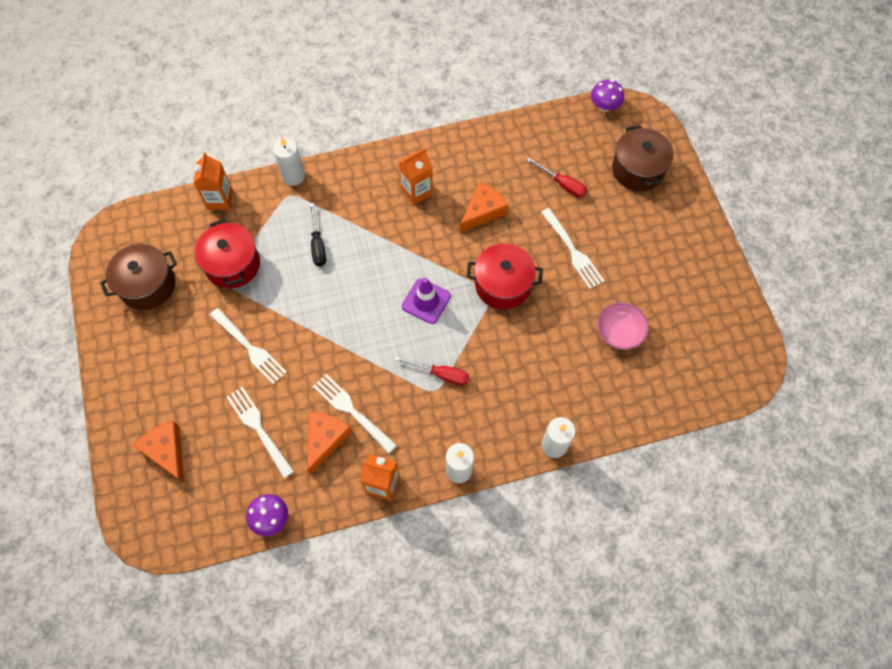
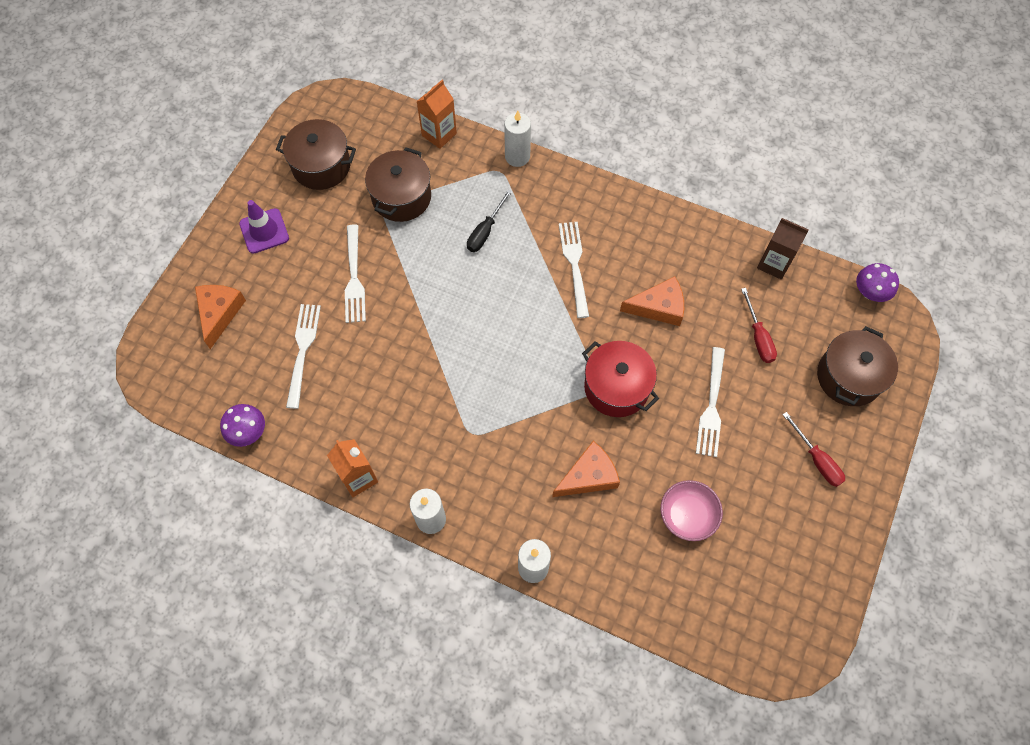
camera: 40 degrees right, 0 degrees up
red pot [194,219,260,289] -> brown pot [365,148,431,222]
orange cheese [307,412,352,475] -> orange cheese moved to [552,441,620,497]
white fork [313,374,397,453] -> white fork moved to [559,222,589,318]
red screwdriver [395,356,469,385] -> red screwdriver moved to [782,412,845,487]
orange carton [399,148,433,205] -> none
purple traffic cone [402,277,451,324] -> purple traffic cone moved to [239,200,289,254]
none -> brown carton [757,218,809,279]

